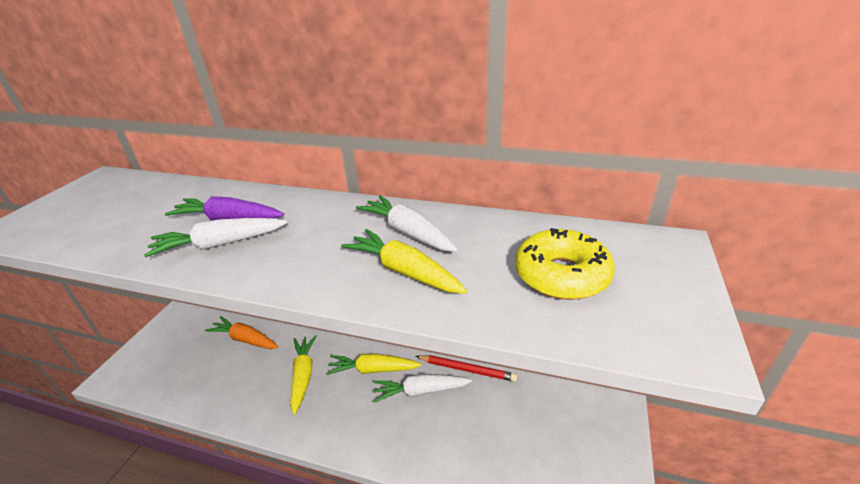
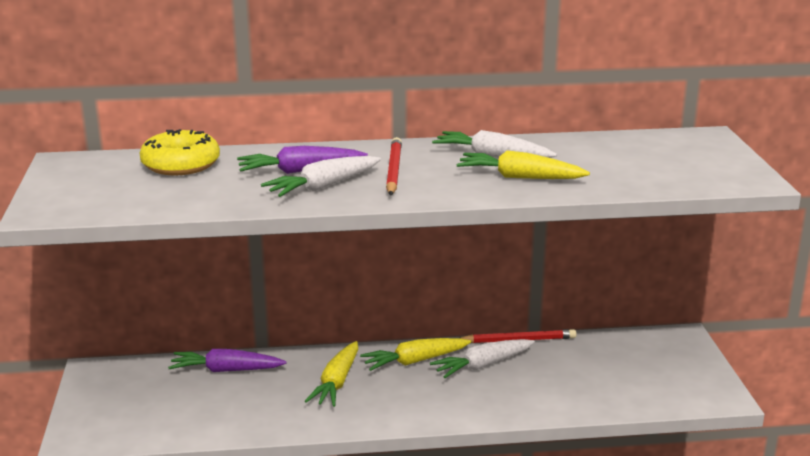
camera: 25 degrees left, 10 degrees down
orange carrot [205,316,278,349] -> purple carrot [168,349,286,372]
yellow carrot [290,335,316,415] -> yellow carrot turned 135 degrees counterclockwise [305,341,358,407]
yellow donut [515,228,615,300] -> yellow donut moved to [140,129,220,175]
none -> red pencil [386,137,402,196]

